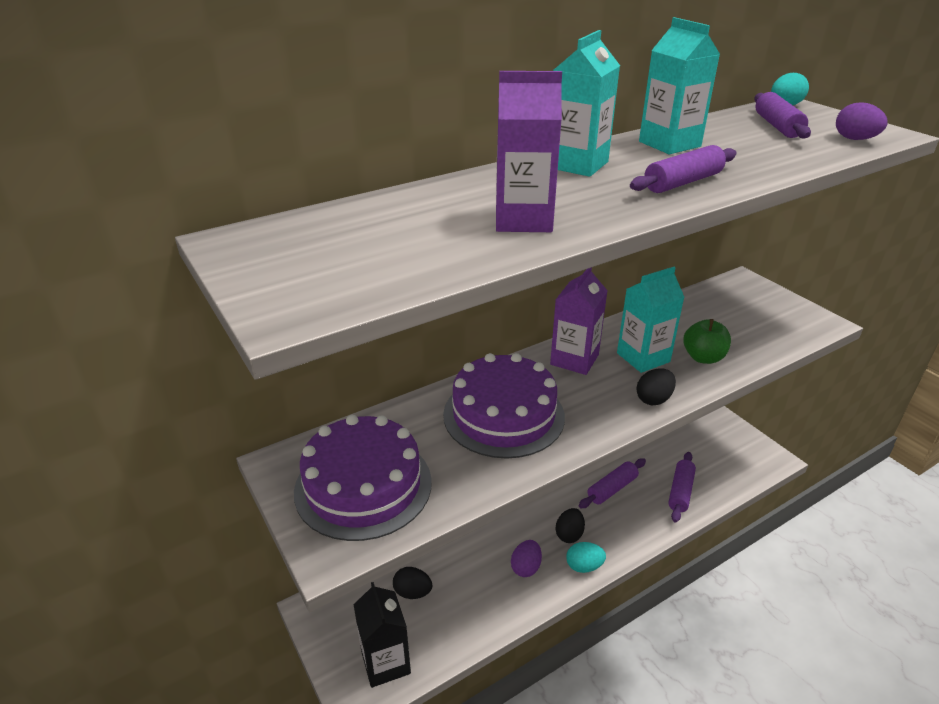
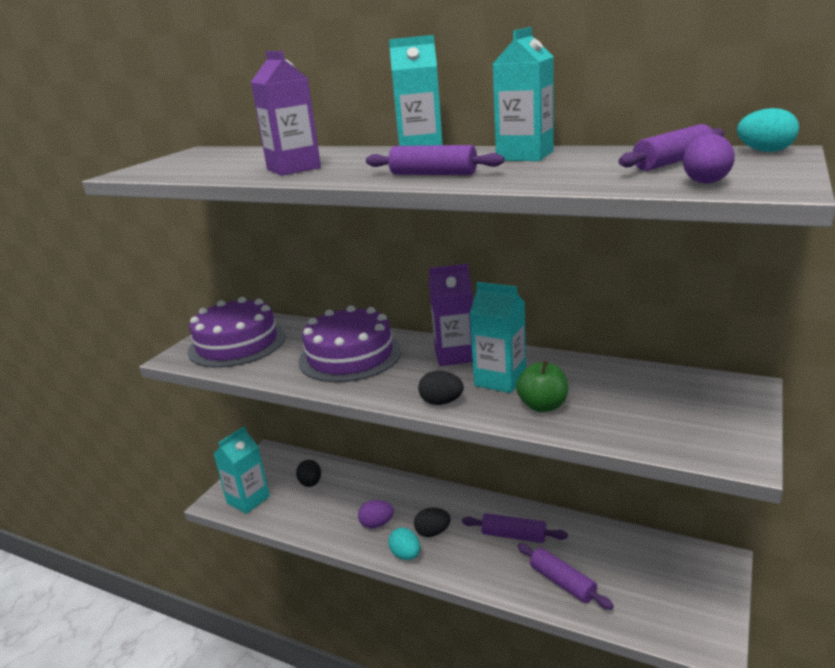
camera: 60 degrees right, 10 degrees down
black carton [353,582,411,688] -> turquoise carton [214,426,270,514]
purple rolling pin [668,452,696,523] -> purple rolling pin turned 60 degrees clockwise [517,543,614,610]

